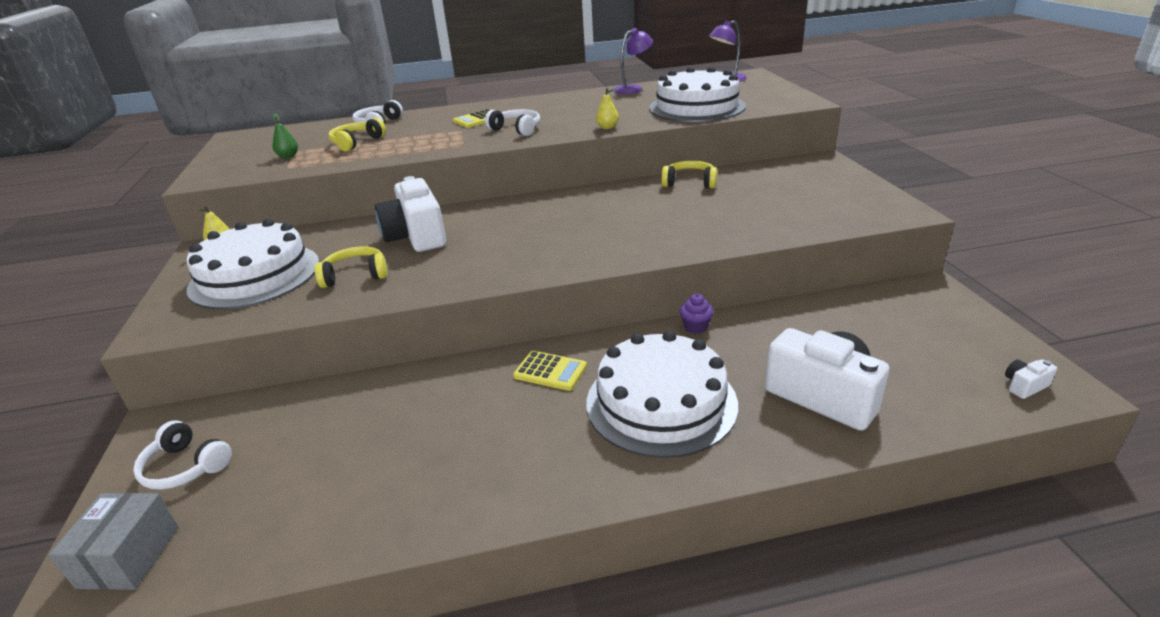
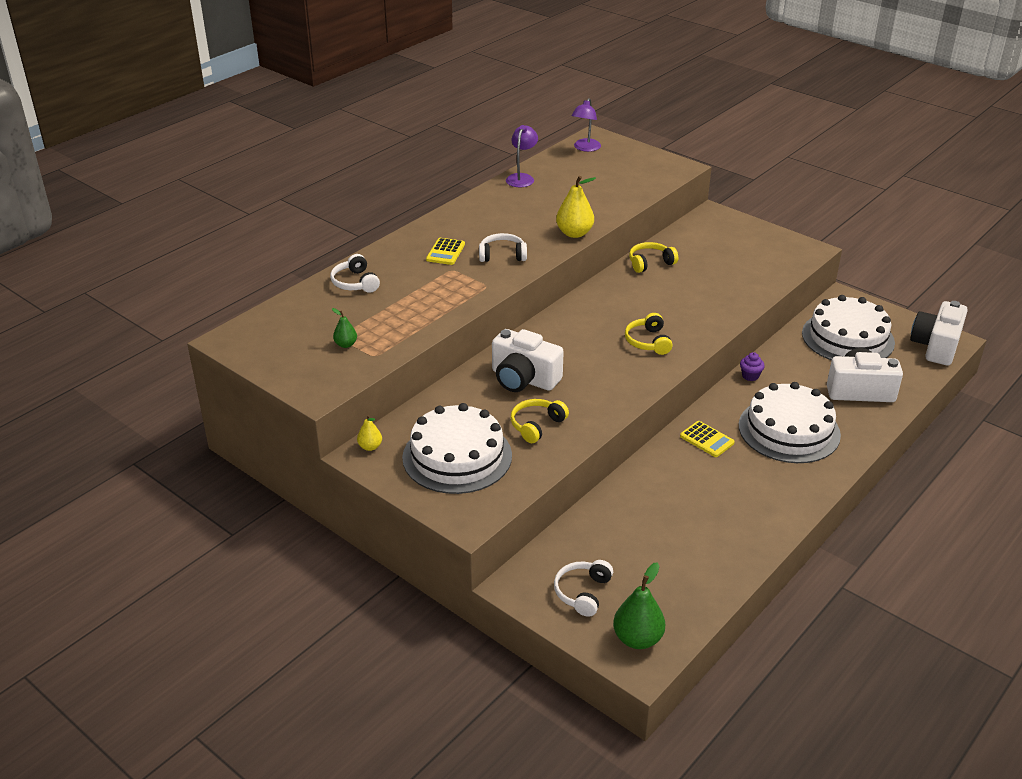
camera: 40 degrees left, 5 degrees up
grey box [48,493,179,590] -> green pear [613,562,665,649]
white headphones [133,420,232,490] -> white headphones turned 120 degrees clockwise [554,560,613,617]
yellow headphones [328,118,386,151] -> yellow headphones moved to [625,313,673,355]
yellow calculator [513,351,587,391] -> yellow calculator turned 60 degrees clockwise [680,421,735,457]
yellow pear [596,88,619,129] -> yellow pear [556,176,596,238], size x1.83
white cake [649,67,746,122] -> white cake moved to [802,295,895,360]
white camera [1005,359,1057,399] -> white camera [910,301,968,365], size x2.47

